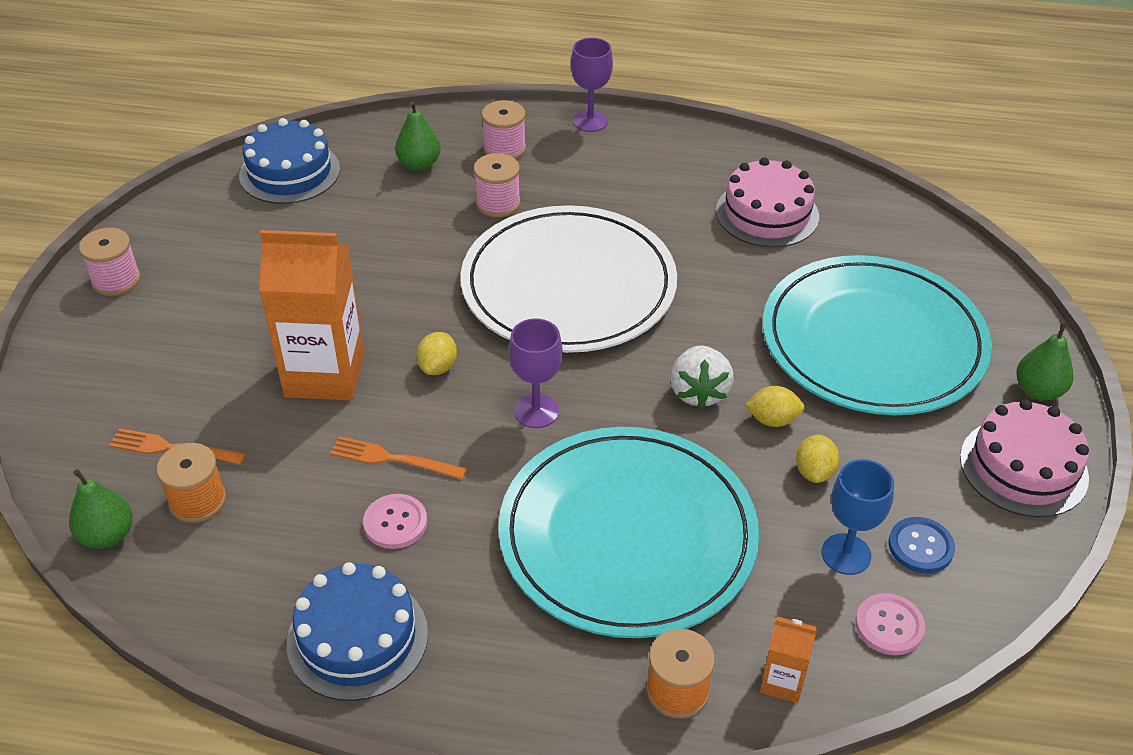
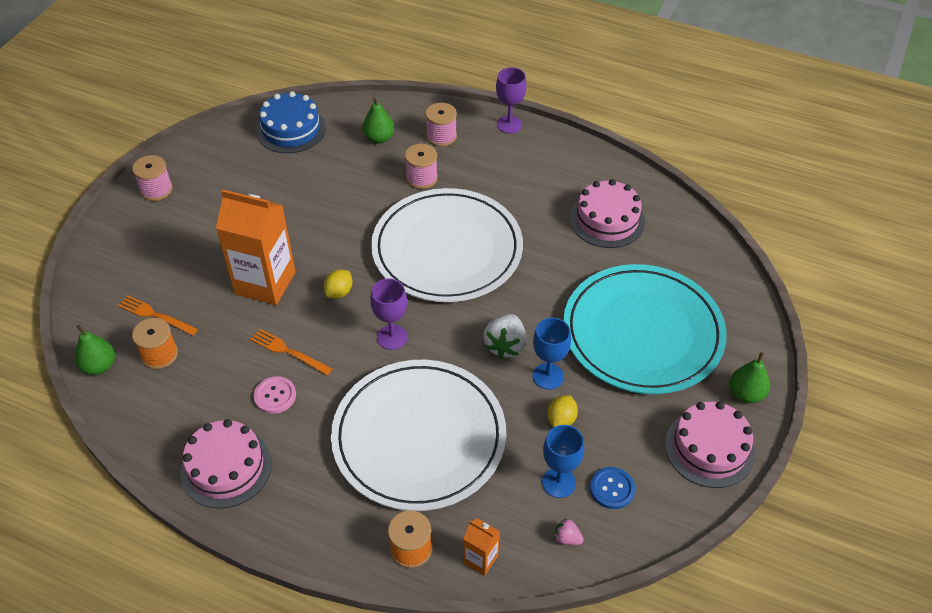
camera: 15 degrees right, 5 degrees up
blue cake [287,562,428,701] -> pink cake [180,419,272,508]
turquoise plate [498,427,759,638] -> white plate [331,360,506,511]
yellow lemon [745,386,805,427] -> blue goblet [532,318,571,390]
pink button [855,593,925,655] -> pink strawberry [554,519,584,545]

